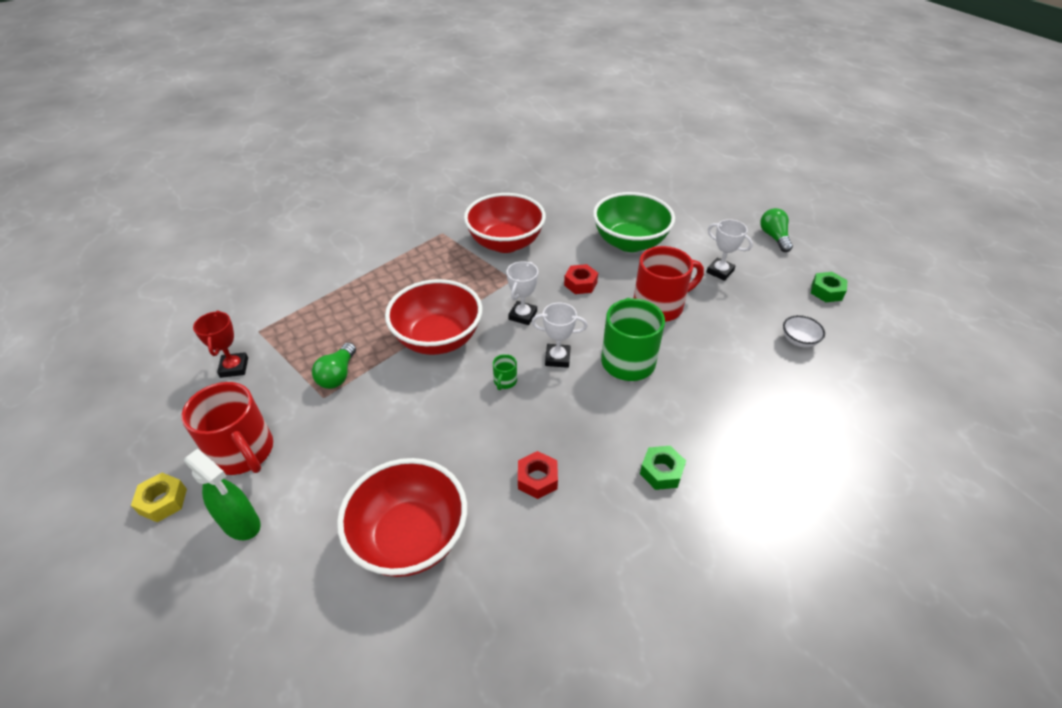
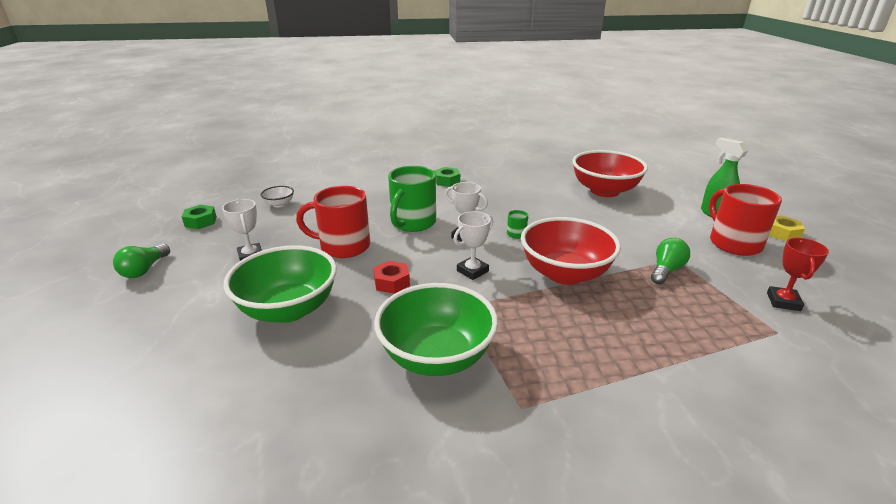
camera: 155 degrees left, 15 degrees down
red bowl [464,193,546,253] -> green bowl [374,283,498,376]
red nut [518,451,558,499] -> none

